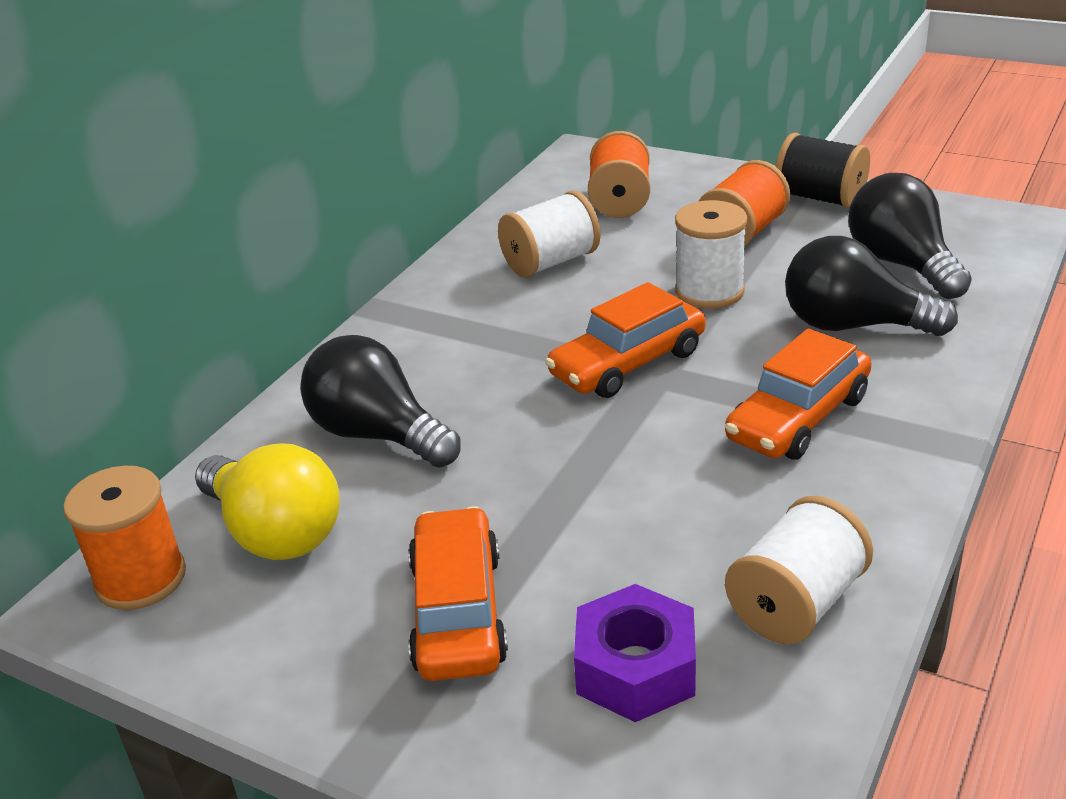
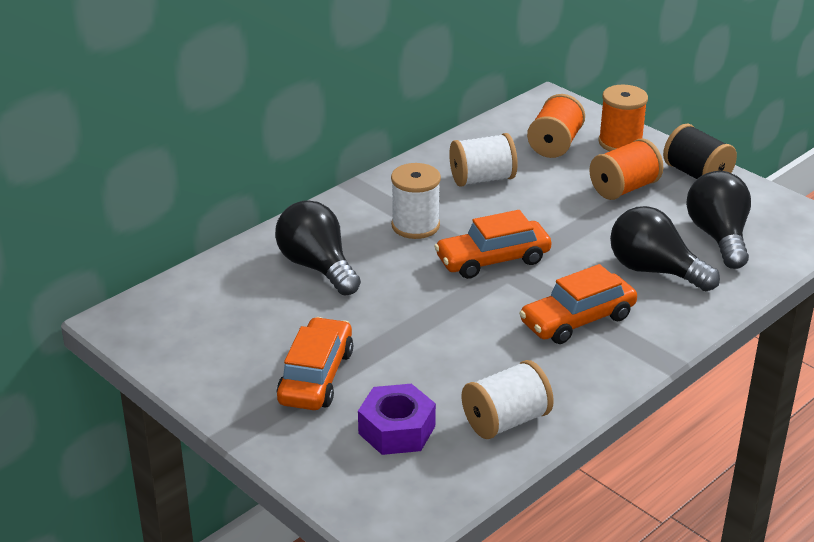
camera: 15 degrees right, 0 degrees up
orange spool [63,466,186,610] -> orange spool moved to [598,85,648,151]
yellow light bulb [195,443,340,560] -> none
white spool [675,200,747,309] -> white spool moved to [391,163,441,239]

